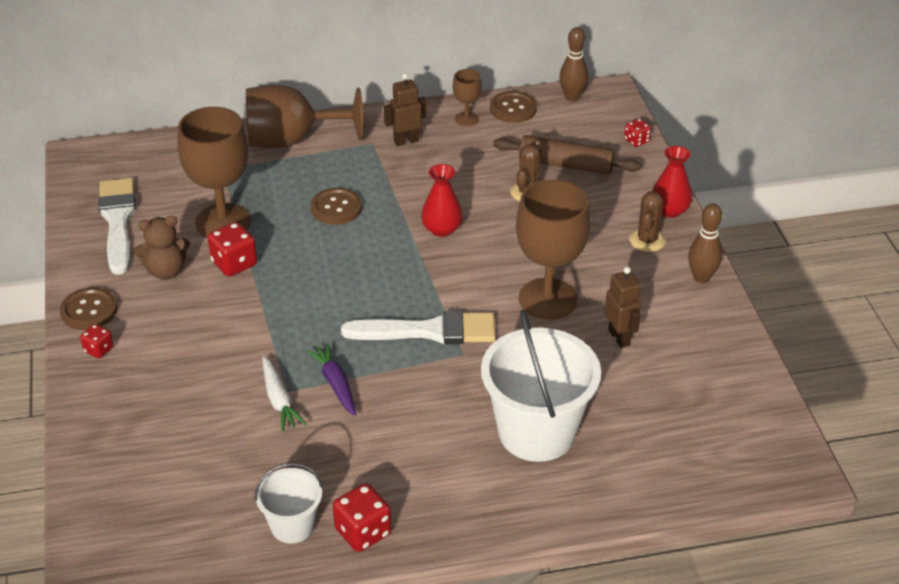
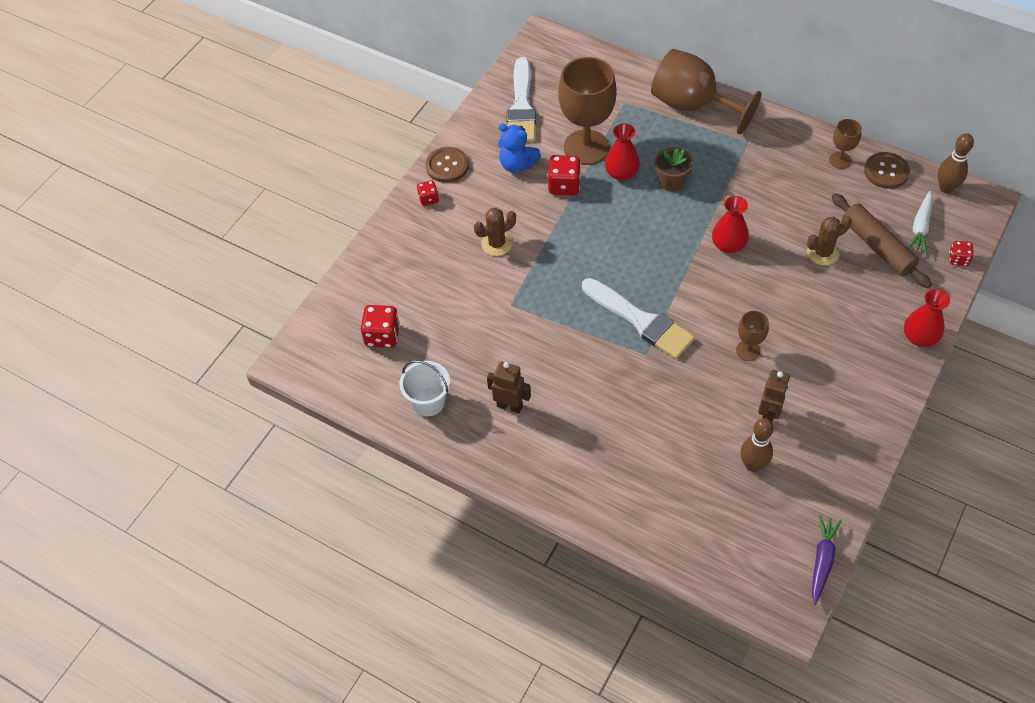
camera: 45 degrees right, 15 degrees up
white brush [98,178,136,275] -> white brush turned 150 degrees clockwise [507,57,536,142]
brown teddy bear [134,216,190,280] -> blue teddy bear [498,123,541,173]
white carrot [262,356,306,432] -> white carrot moved to [908,191,933,254]
purple carrot [306,343,356,416] -> purple carrot moved to [812,515,842,605]
brown button [311,188,362,225] -> brown flower pot [655,147,693,192]
red dice [333,483,392,552] -> red dice moved to [361,305,400,348]
brown robot [384,73,426,146] -> brown robot moved to [487,361,531,413]
white bucket [481,310,601,462] -> none
brown goblet [516,180,590,320] -> brown goblet [736,311,769,361], size x0.47
brown cactus [629,191,666,252] -> brown cactus moved to [474,208,516,256]
brown bowling pin [688,203,722,283] -> brown bowling pin moved to [741,418,774,472]
none -> red vase [605,124,640,181]

